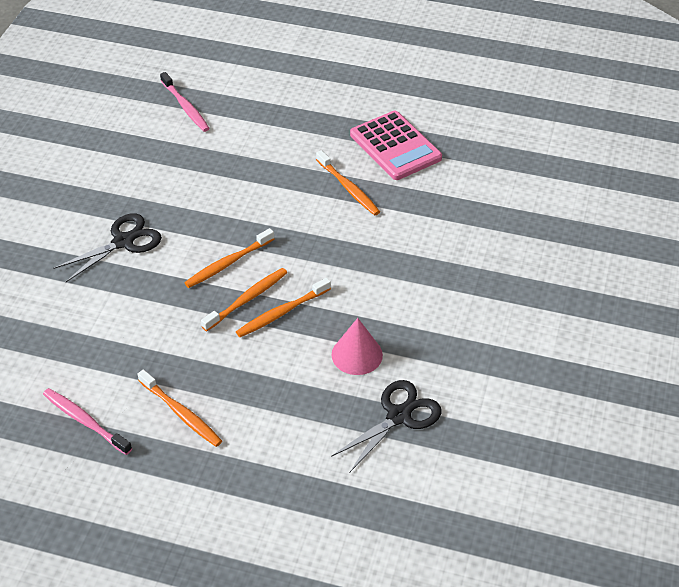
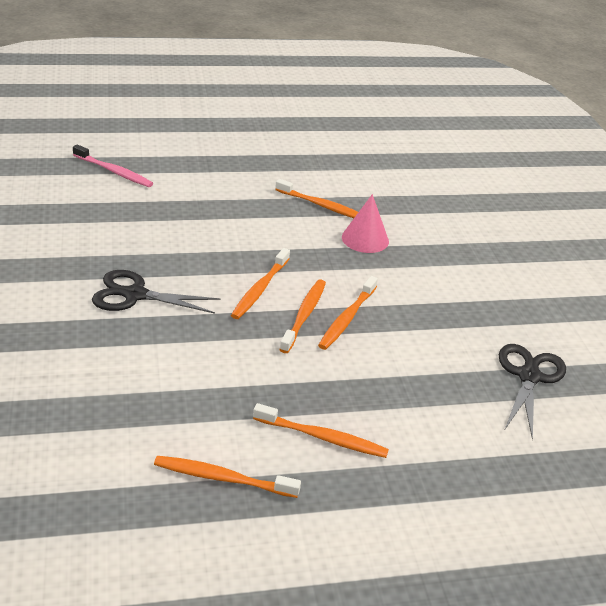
camera: 30 degrees left, 10 degrees down
pink toothbrush [43,388,132,455] -> orange toothbrush [154,456,301,498]
black scissors [53,213,162,282] -> black scissors turned 105 degrees counterclockwise [92,270,221,314]
pink cone [332,318,383,375] -> pink cone moved to [342,194,389,253]
pink calculator [350,111,442,180] -> none

